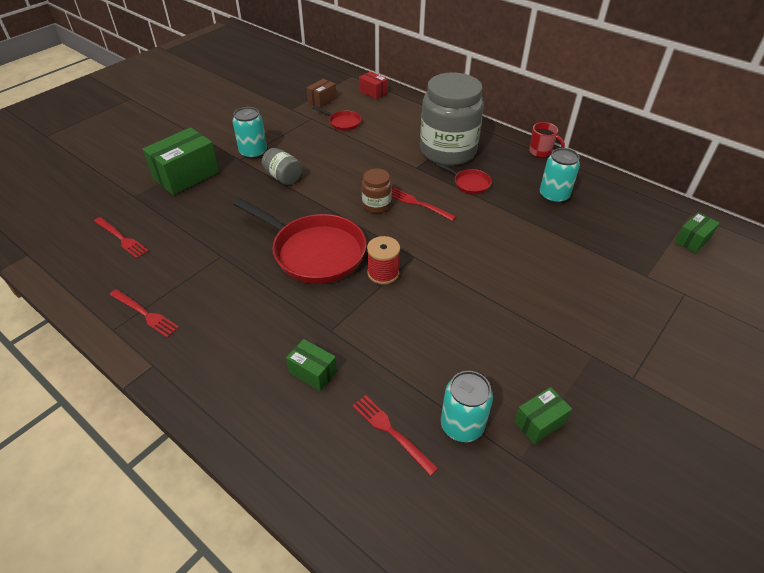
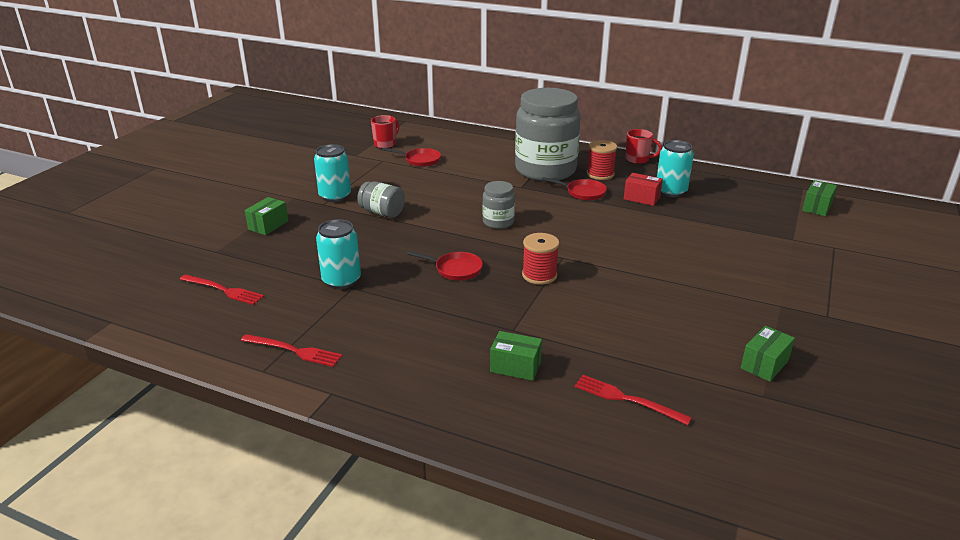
camera: 15 degrees left, 15 degrees down
green box [142,127,220,195] -> green box [245,197,288,235], size x0.53
red pan [233,198,366,284] -> red pan [407,251,483,281], size x0.45
brown box [307,79,336,108] -> red mug [371,115,399,149]
red box [359,71,388,99] -> red box moved to [624,173,663,206]
brown jar [362,169,391,213] -> grey jar [482,181,515,229]
red fork [391,188,456,221] -> none
turquoise can [441,371,493,442] -> turquoise can moved to [316,219,361,289]
none -> red spool [587,140,617,180]

